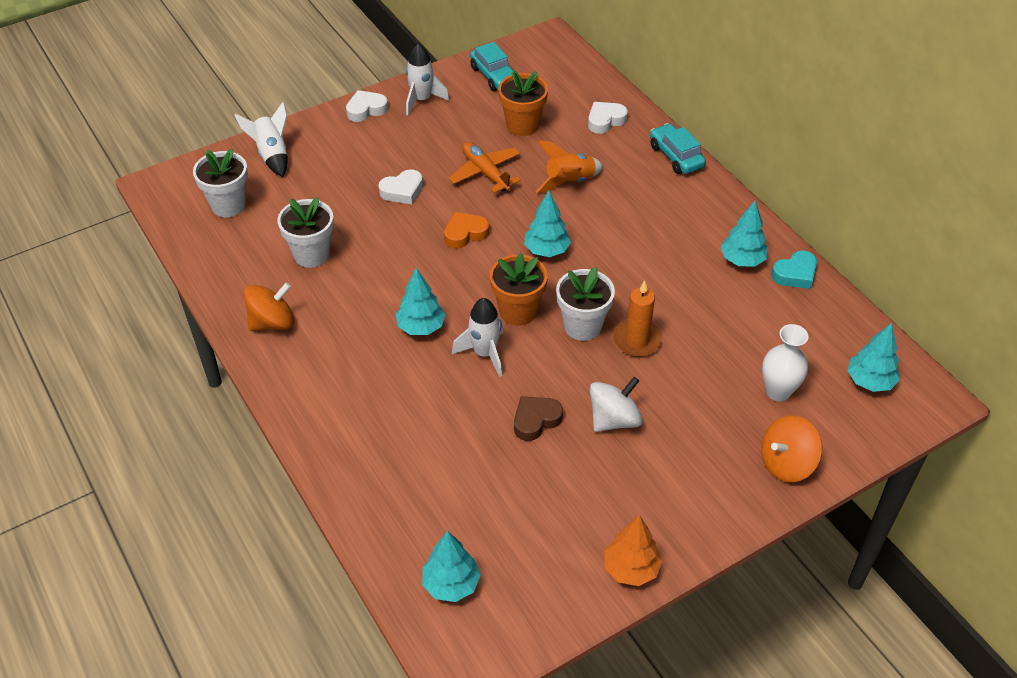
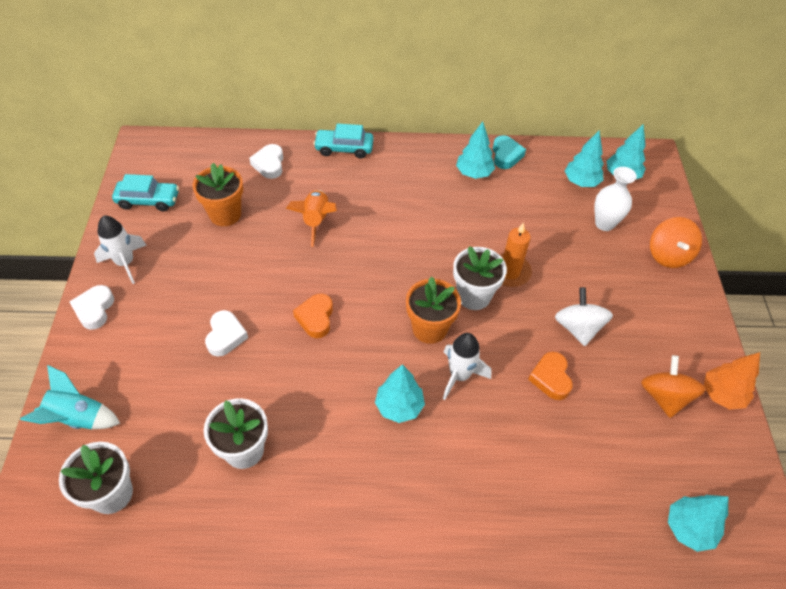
camera: 60 degrees left, 5 degrees up
white rocket [234,102,288,177] -> turquoise rocket [20,365,120,429]
orange spinning top [244,282,295,331] -> orange spinning top moved to [641,355,705,418]
orange plane [448,142,521,193] -> none
brown heart [514,396,563,441] -> orange heart [528,352,573,400]
turquoise tree [524,191,571,257] -> turquoise tree moved to [565,131,604,187]

